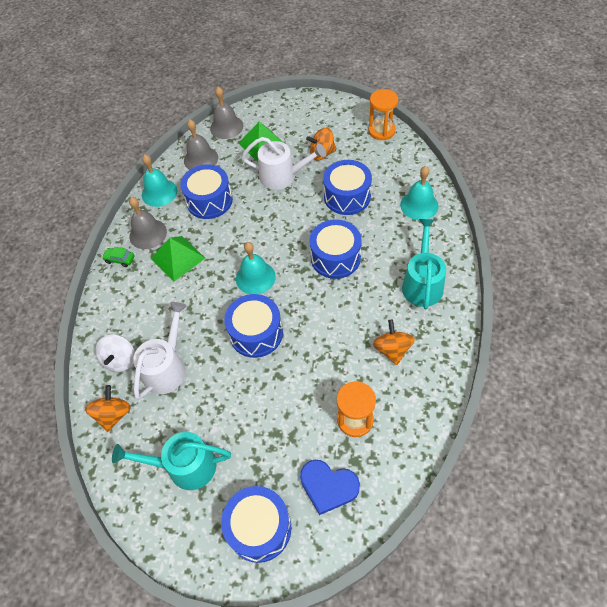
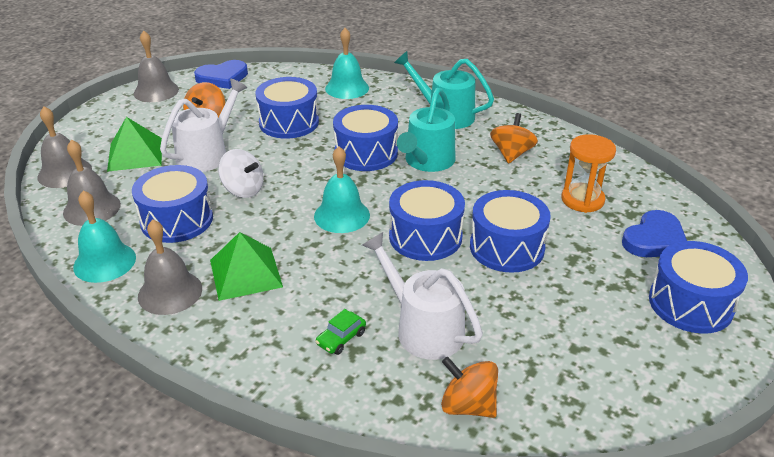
camera: 70 degrees left, 20 degrees down
white spinning top [96,334,135,372] -> white spinning top moved to [218,149,264,198]
green car [102,247,134,267] -> green car moved to [315,309,366,355]
turquoise watering can [112,432,231,490] -> turquoise watering can moved to [397,88,455,172]
orange hourglass [368,89,398,140] -> blue heart [194,60,248,89]
orange spinning top [373,319,415,365] -> orange spinning top turned 90 degrees clockwise [490,113,538,164]
none -> grey bell [134,30,179,102]
none -> blue drum [470,190,551,273]

